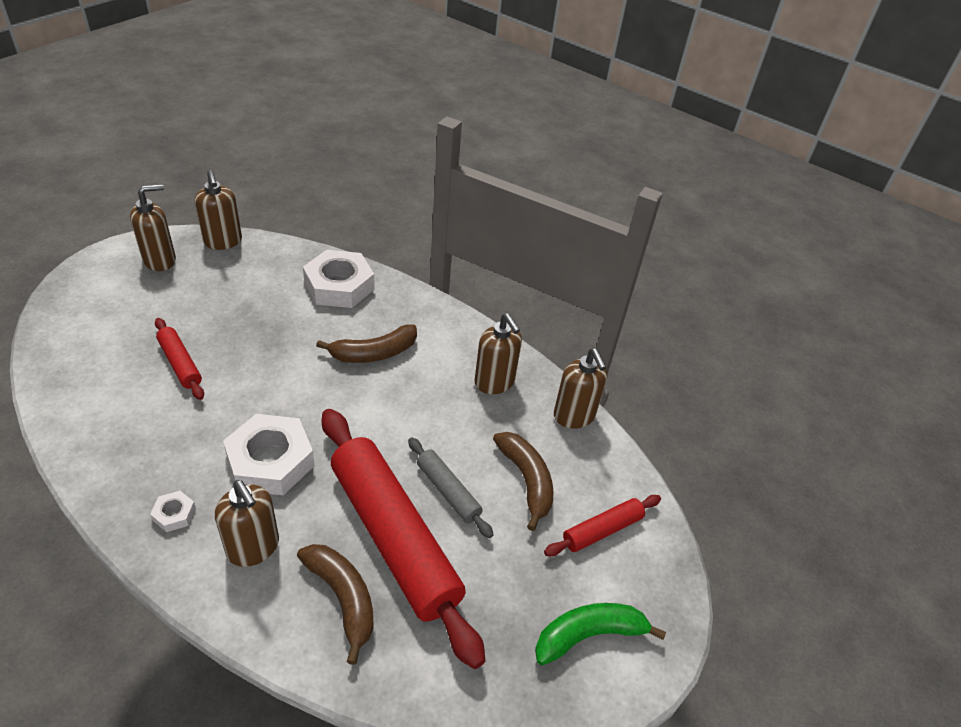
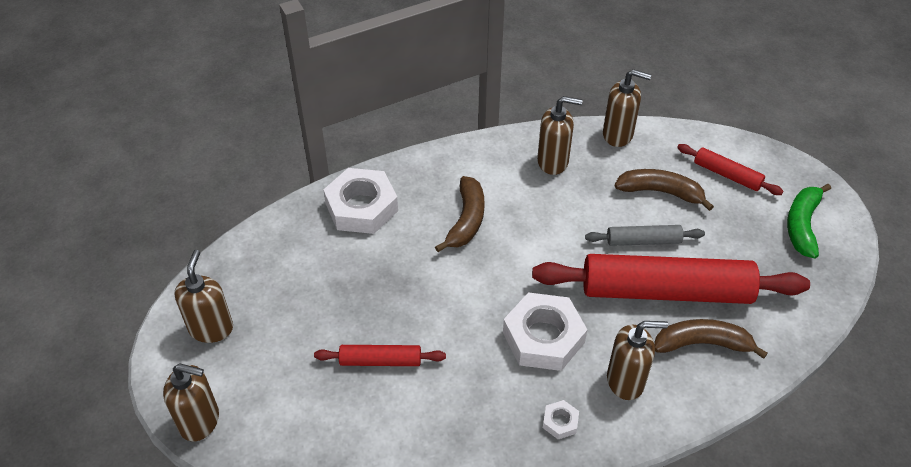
camera: 50 degrees left, 5 degrees up
brown soap dispenser [195,170,242,250] -> brown soap dispenser moved to [163,363,219,442]
red rolling pin [544,495,661,556] -> red rolling pin turned 60 degrees counterclockwise [677,144,784,195]

